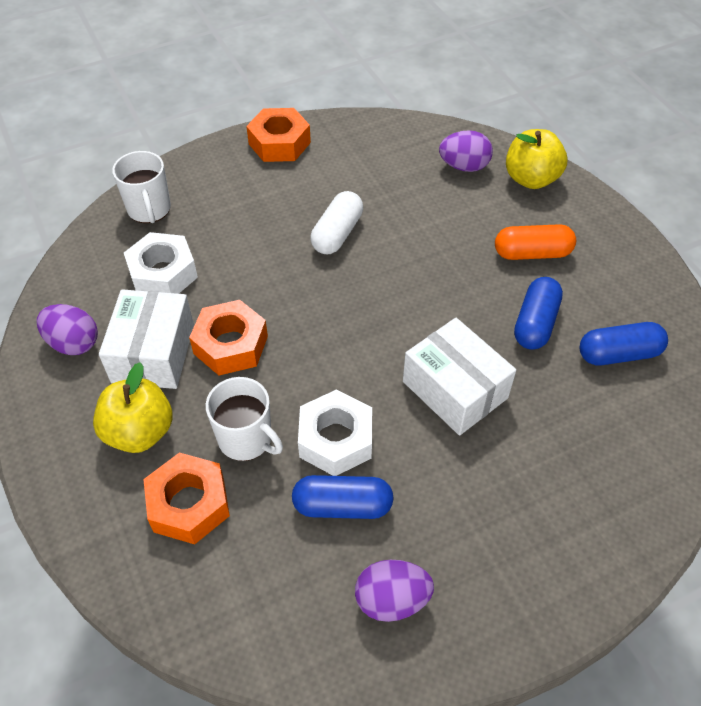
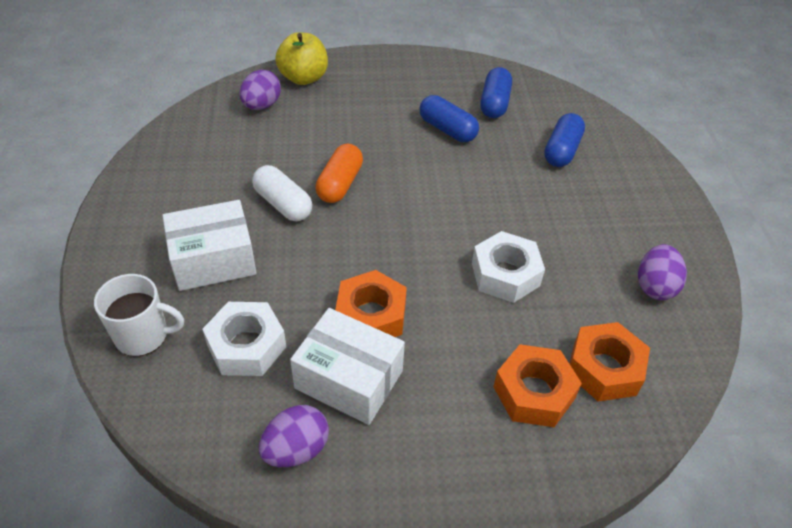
camera: 70 degrees left, 5 degrees down
yellow apple [93,362,173,453] -> none
white mug [206,377,283,461] -> none
orange nut [246,108,311,162] -> orange nut moved to [569,322,650,402]
blue capsule [292,475,394,519] -> blue capsule moved to [544,113,585,167]
white box [403,318,516,435] -> white box moved to [163,200,257,291]
orange capsule [495,224,576,260] -> orange capsule moved to [315,144,363,203]

